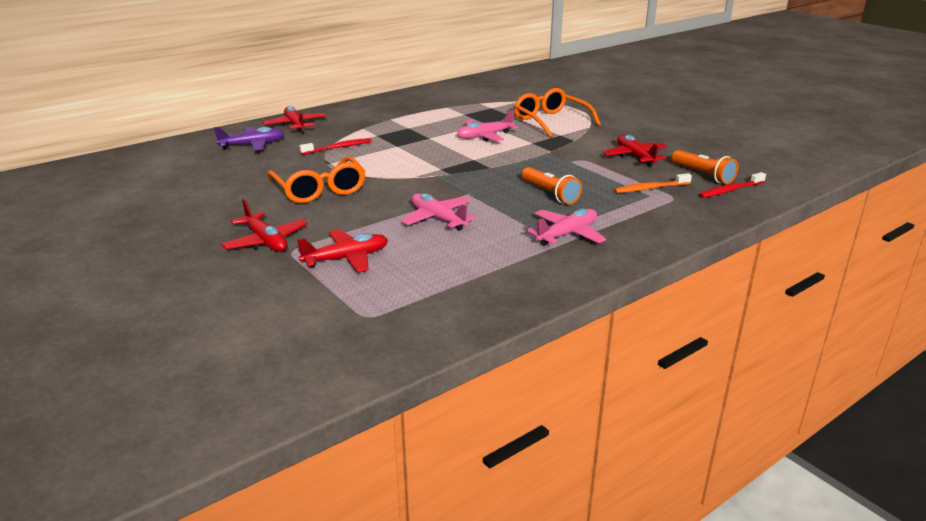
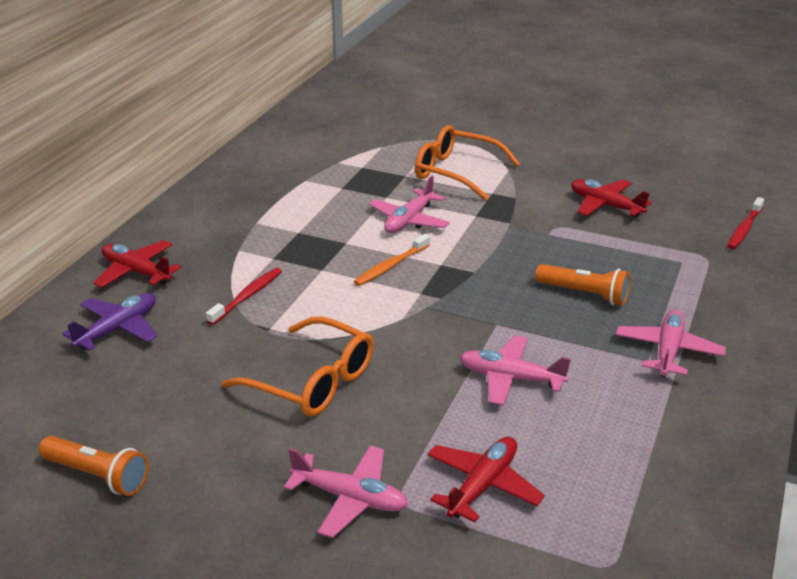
camera: 30 degrees left, 5 degrees up
red plane [221,199,308,252] -> pink plane [284,446,408,538]
orange toothbrush [614,173,692,193] -> orange toothbrush moved to [354,234,430,286]
orange flashlight [672,150,738,184] -> orange flashlight moved to [39,436,149,496]

